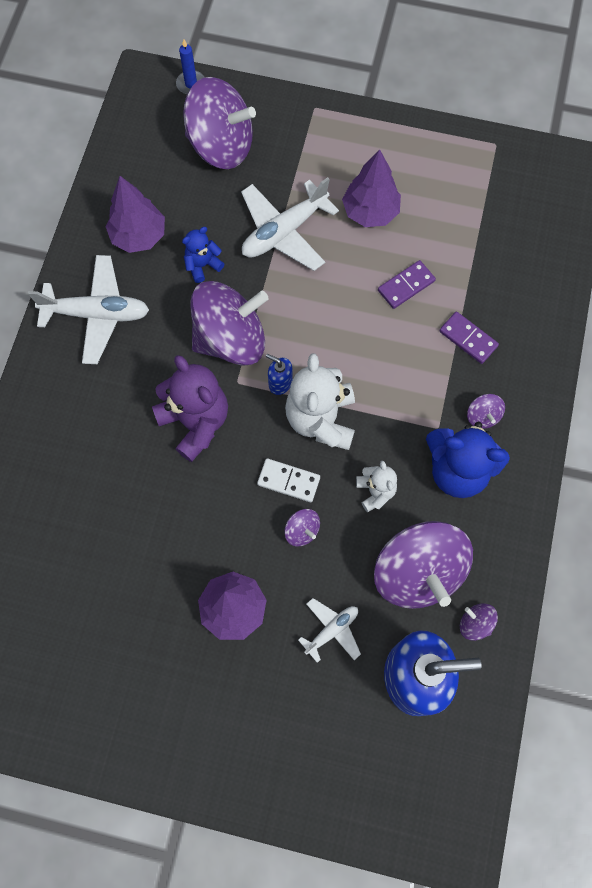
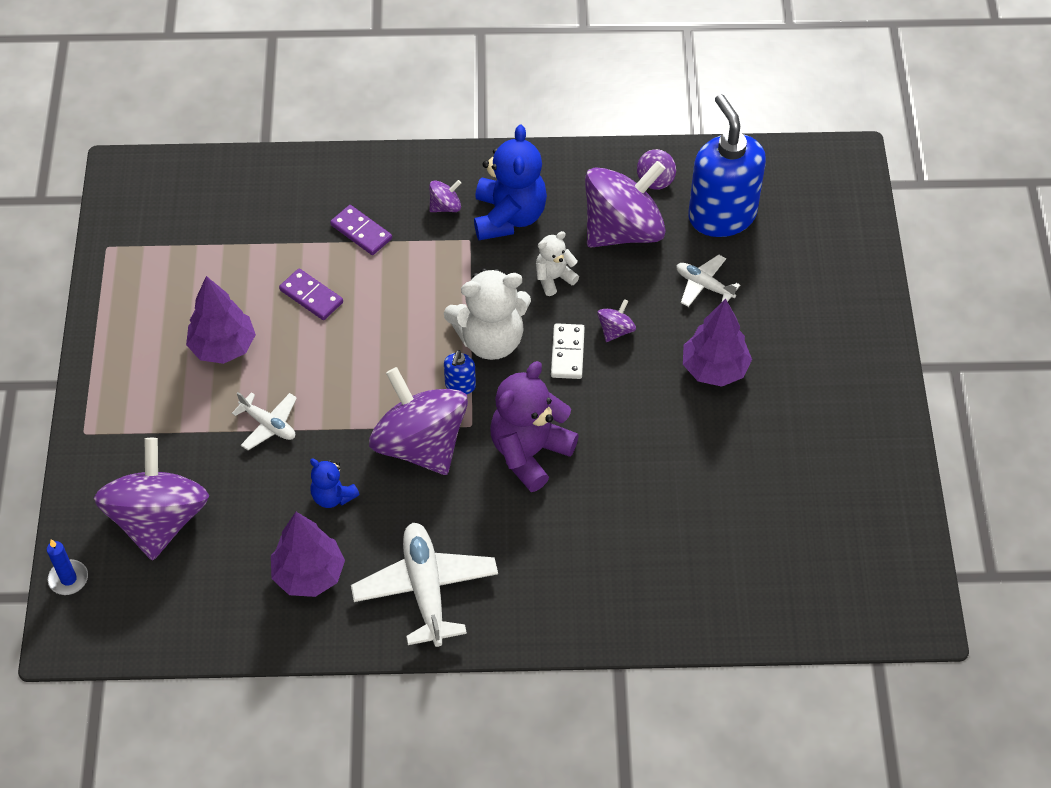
camera: 105 degrees left, 15 degrees down
white plane [241,177,339,271] -> white plane [232,392,297,450], size x0.55
purple domino [439,312,499,364] -> purple domino turned 75 degrees counterclockwise [330,205,392,255]

